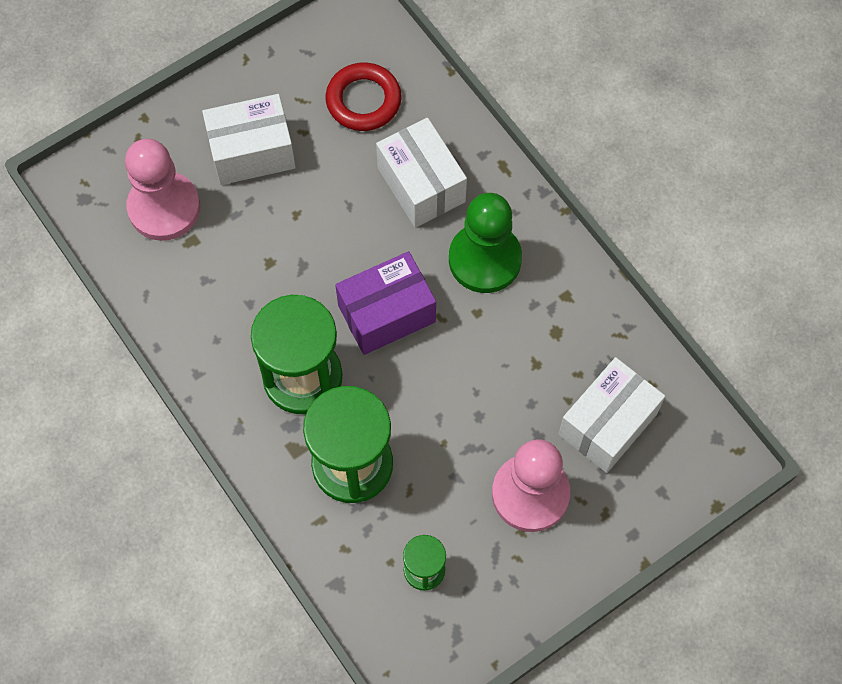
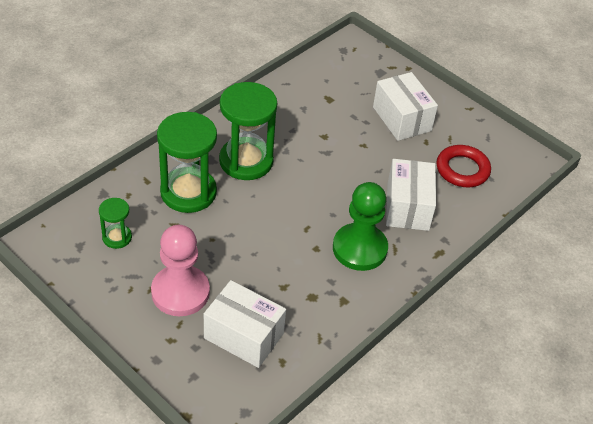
camera: 75 degrees right, 20 degrees down
pink pawn [125,139,200,241] -> none
purple box [335,251,436,355] -> none
white box [376,118,467,228] -> white box turned 45 degrees counterclockwise [386,159,436,231]

